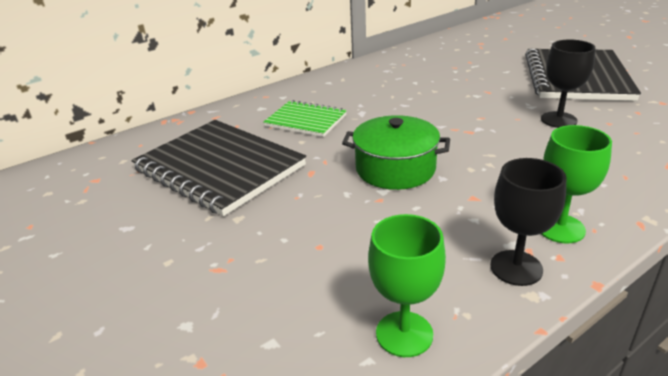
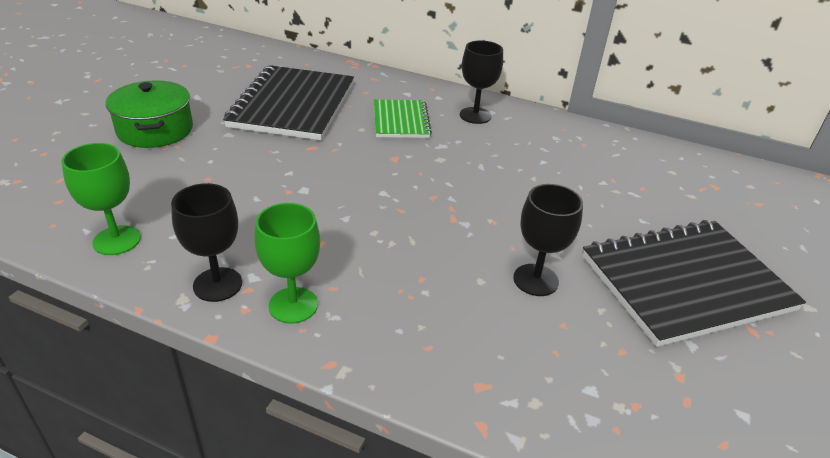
camera: 55 degrees right, 5 degrees up
green pot [342,115,450,190] -> green pot moved to [106,80,193,148]
none -> black goblet [460,40,503,124]

